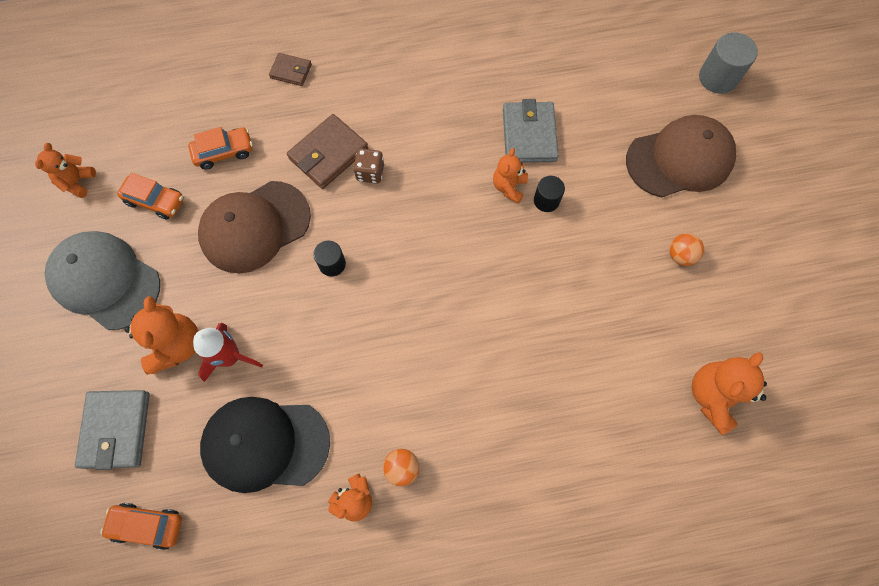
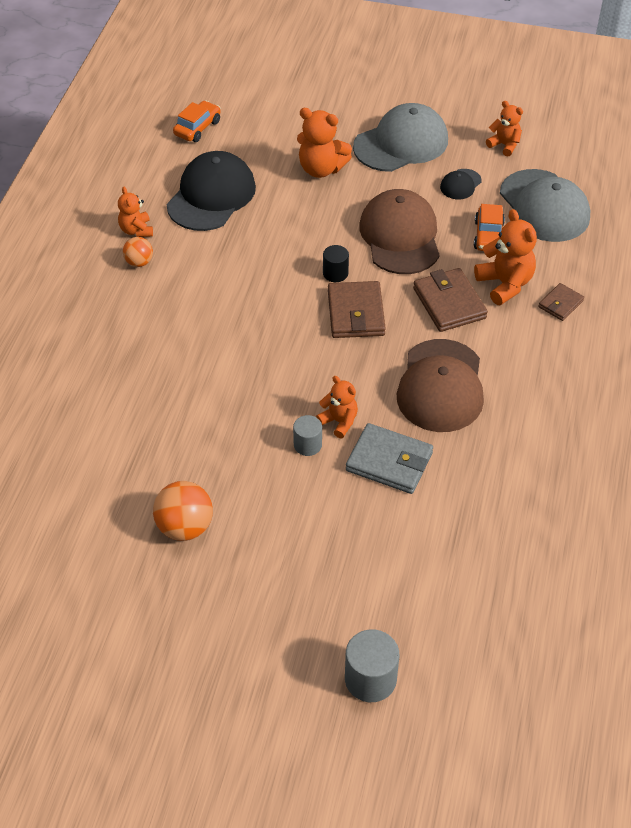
camera: 115 degrees right, 20 degrees down
grey wallet [75,390,150,470] -> none
orange car [117,173,184,220] -> black cap [440,169,482,199]
red rocket [193,323,263,382] -> none
brown dice [353,148,384,184] -> none
black cylinder [534,176,565,212] -> grey cylinder [293,415,322,456]
brown cap [626,115,736,198] -> brown cap moved to [397,339,484,432]
orange ball [669,233,704,266] -> orange ball [153,481,213,541], size x1.67
orange teddy bear [692,352,767,435] -> orange teddy bear moved to [474,209,537,305]
none -> brown wallet [328,281,386,338]
none -> grey cap [500,169,590,242]

